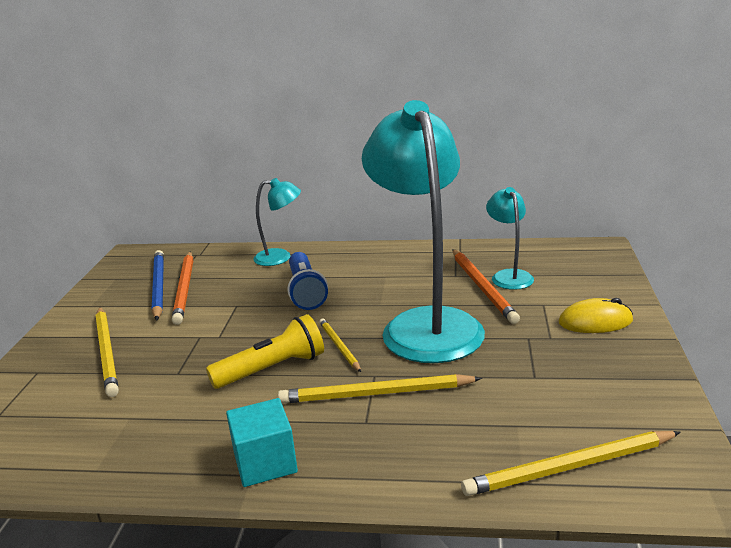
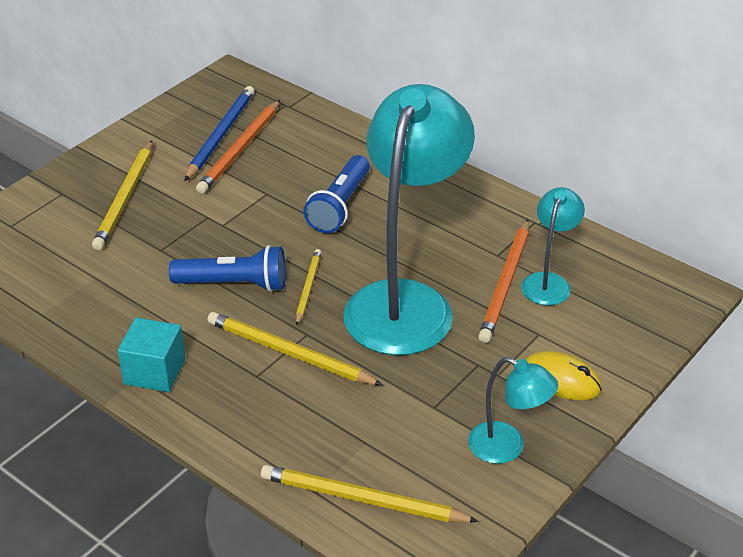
camera: 30 degrees right, 15 degrees up
yellow flashlight [206,314,324,389] -> blue flashlight [169,245,286,292]
turquoise lamp [254,178,301,266] -> turquoise lamp moved to [468,357,558,464]

